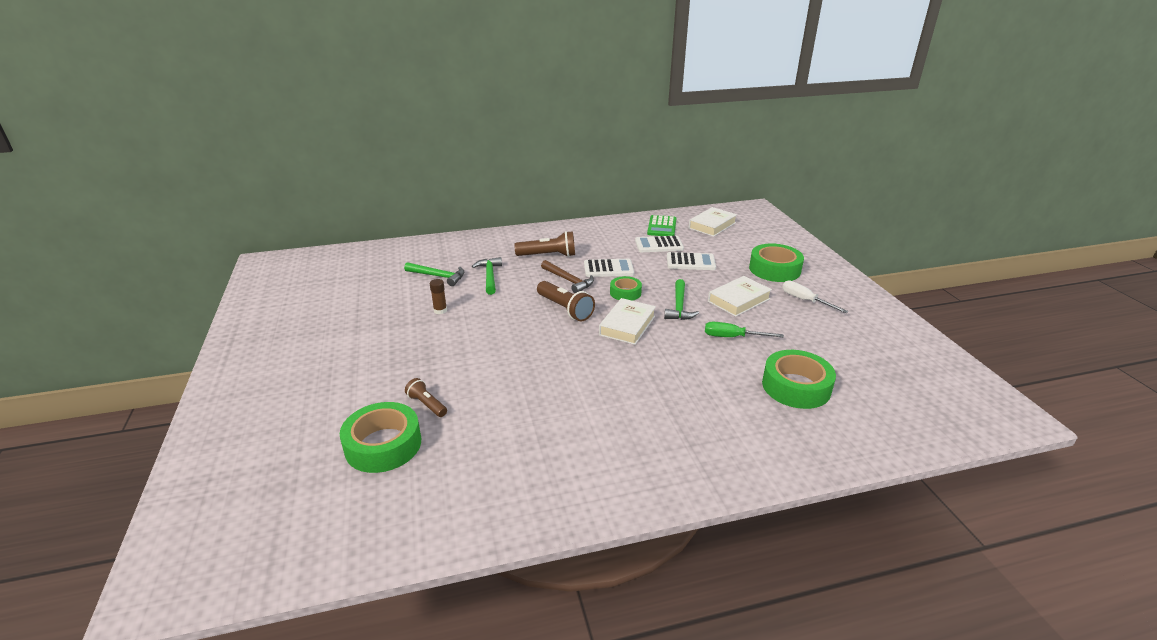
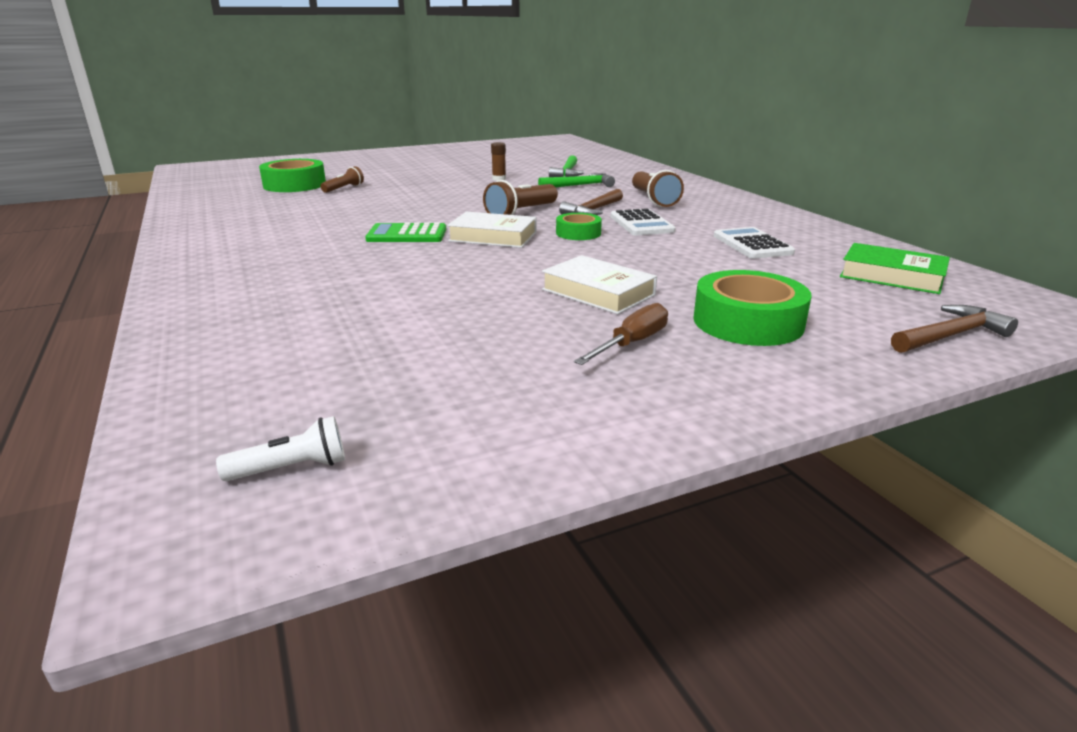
camera: 80 degrees right, 5 degrees down
green calculator [647,215,676,236] -> green calculator moved to [365,222,446,242]
green hammer [664,279,699,320] -> none
white calculator [667,252,716,270] -> none
white book [688,207,737,237] -> green book [840,243,950,294]
green screwdriver [705,322,784,337] -> none
green tape [762,350,836,409] -> none
white screwdriver [782,281,849,313] -> brown screwdriver [574,303,668,365]
none -> white flashlight [216,416,345,481]
none -> brown hammer [891,305,1018,353]

